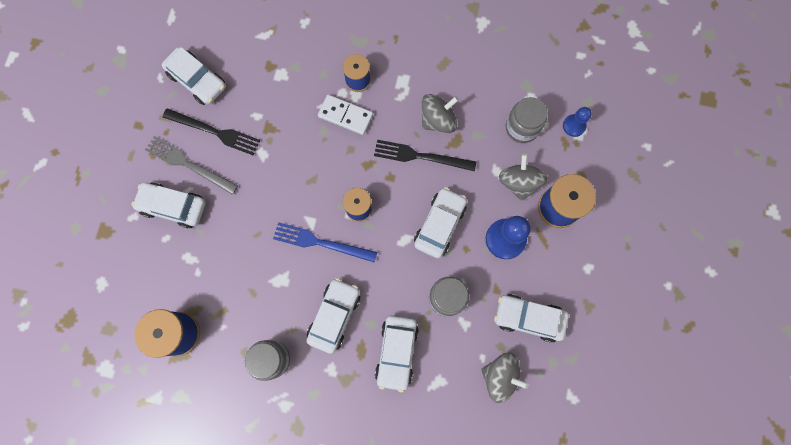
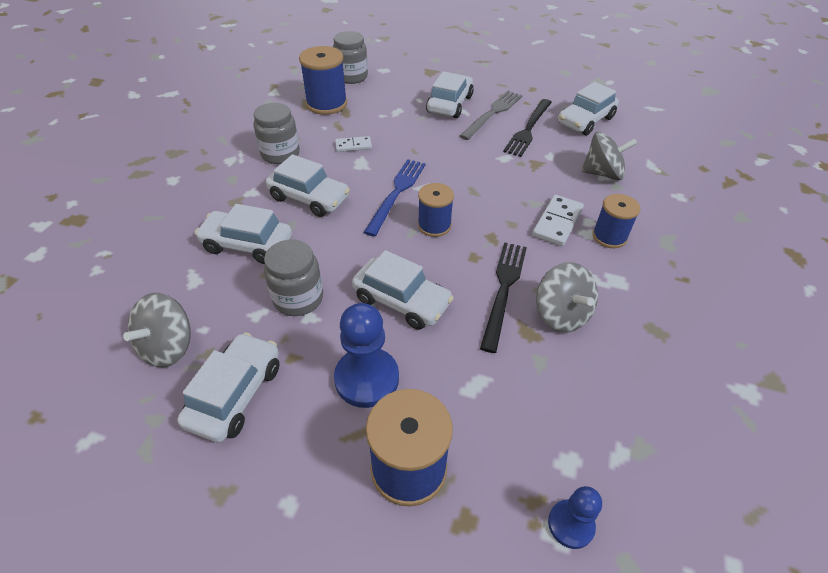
camera: 95 degrees right, 30 degrees down
grey spinning top [499,154,548,201] -> grey spinning top moved to [581,132,637,180]
grey jar [506,97,548,143] -> grey jar moved to [333,31,368,84]
none -> white domino [335,136,372,152]

